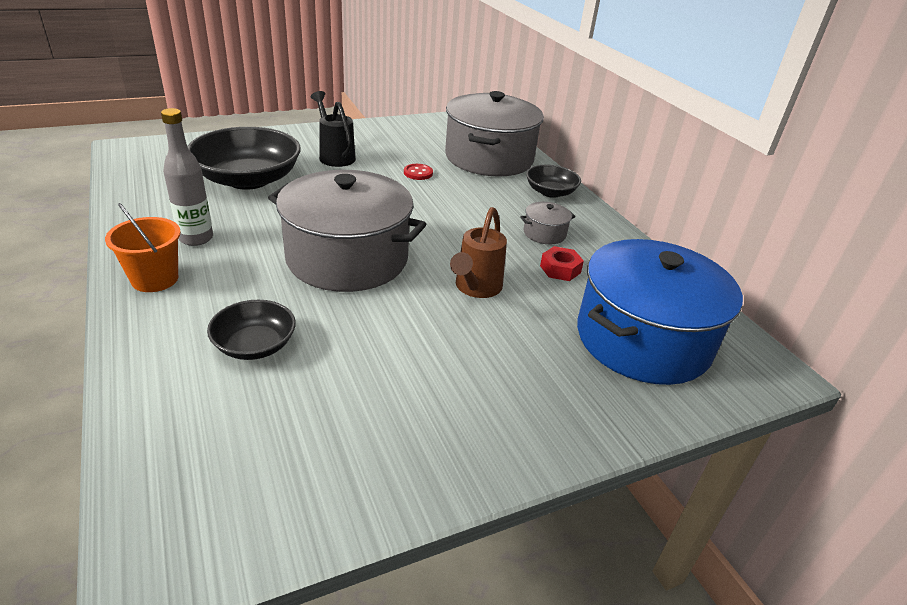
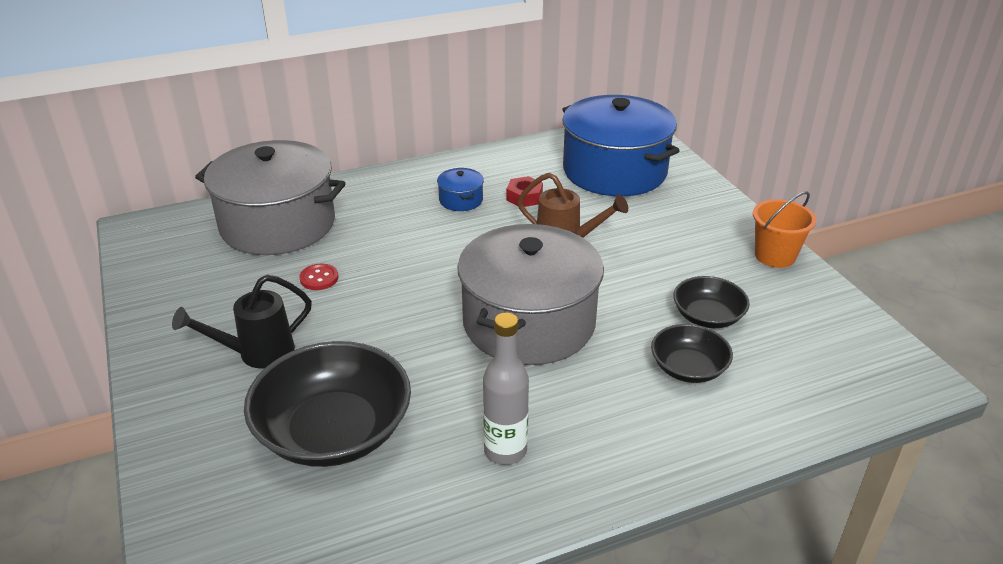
camera: 85 degrees left, 0 degrees up
orange bucket [105,203,181,292] -> orange bucket moved to [753,191,816,268]
grey pot [520,202,575,244] -> blue pot [437,168,484,211]
black bowl [526,165,581,198] -> black bowl moved to [673,276,750,328]

